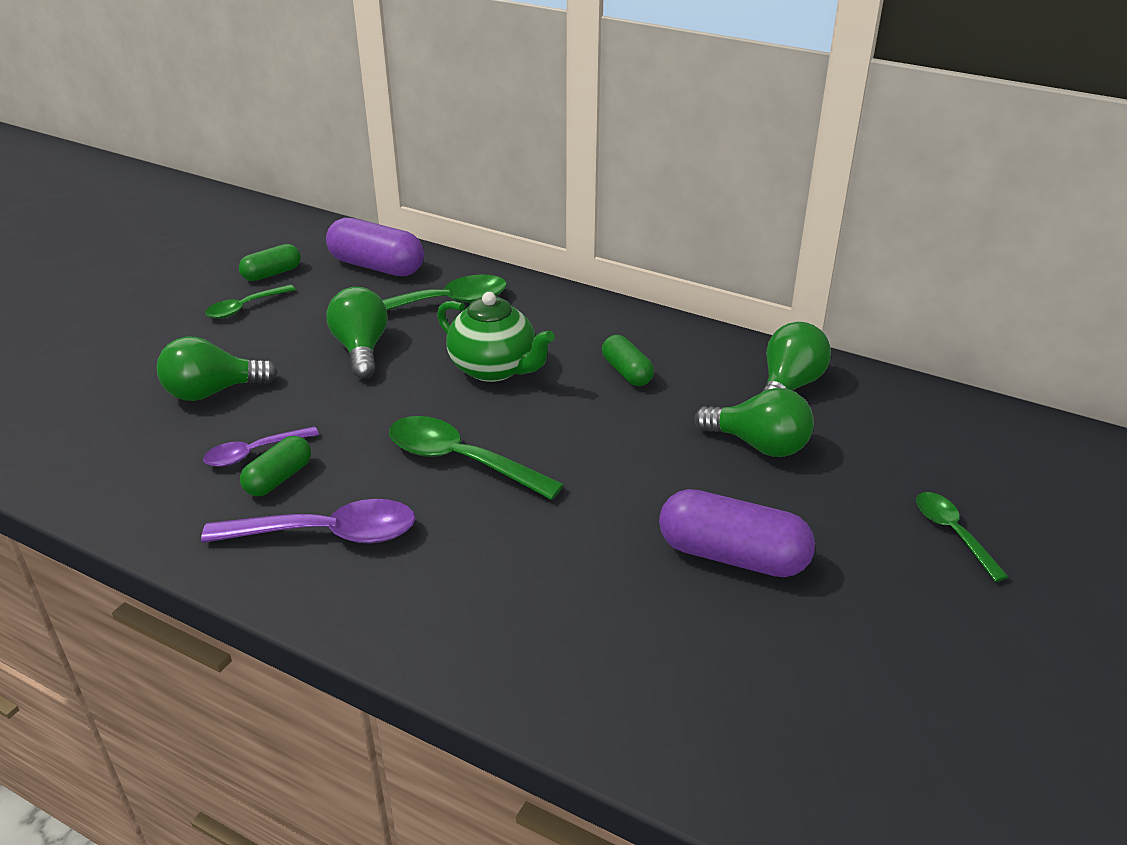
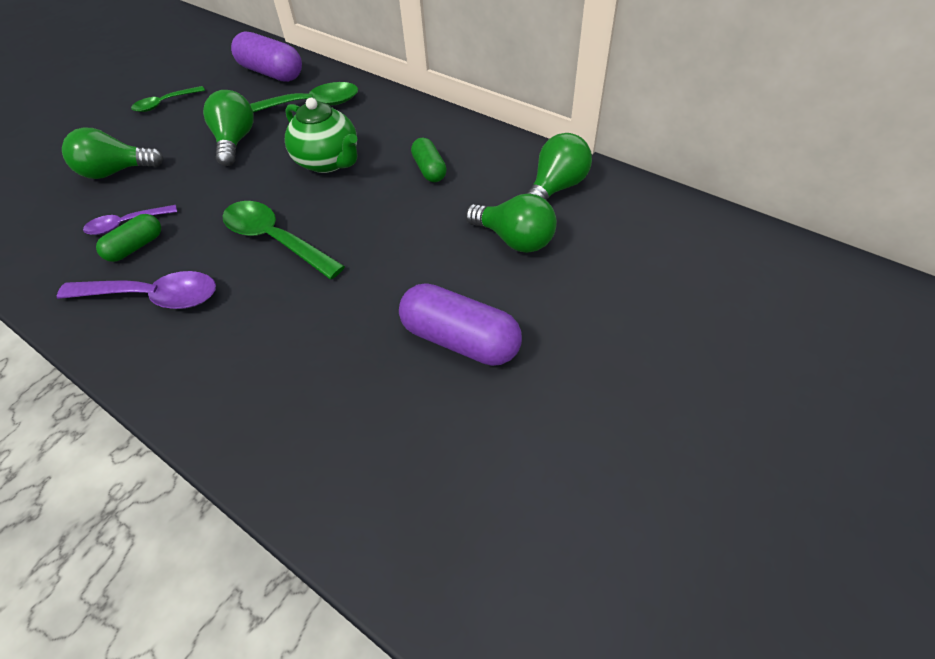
camera: 10 degrees right, 15 degrees up
green capsule [239,244,301,281] -> none
green spoon [916,492,1008,582] -> none

